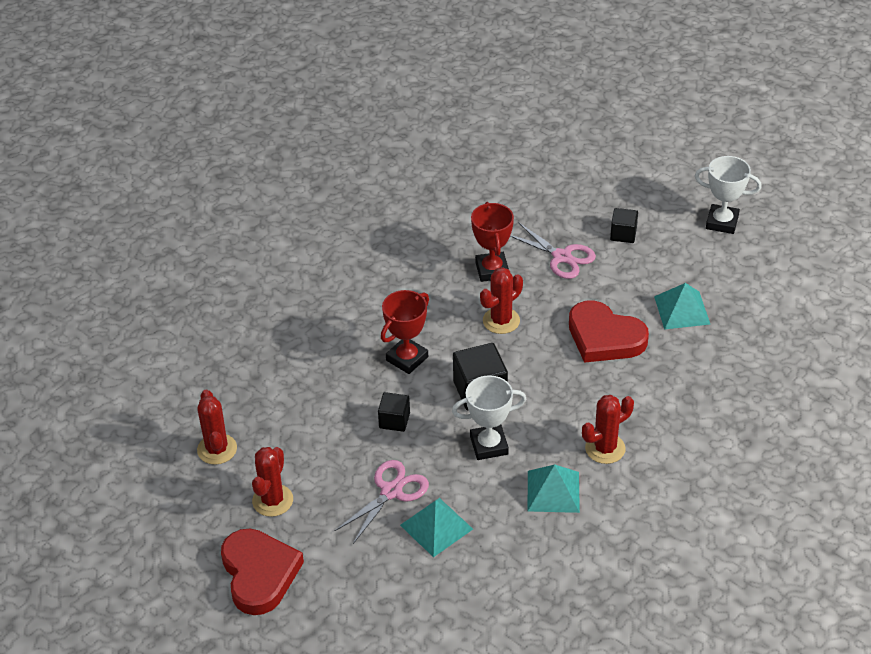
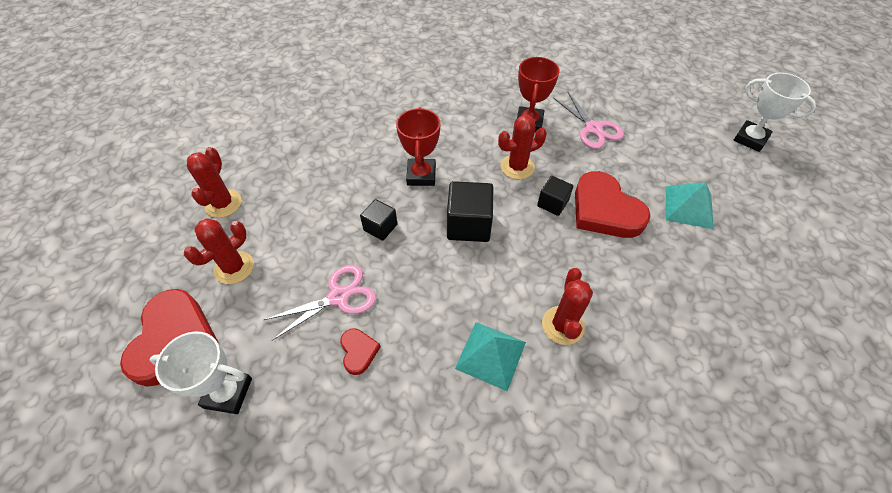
camera: 20 degrees right, 10 degrees up
red trophy [381,290,429,374] -> red trophy turned 60 degrees counterclockwise [396,107,441,186]
turquoise pyramid [400,498,473,557] -> red heart [340,328,381,375]
white trophy [452,375,526,460] -> white trophy moved to [150,331,252,414]
red cactus [582,395,634,464] -> red cactus turned 75 degrees counterclockwise [542,268,593,345]
black cube [610,208,638,243] -> black cube moved to [537,176,573,216]

